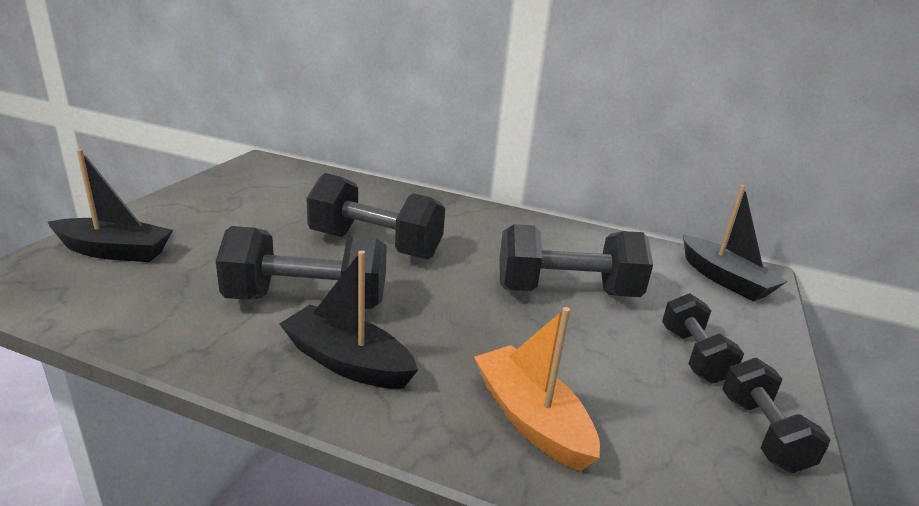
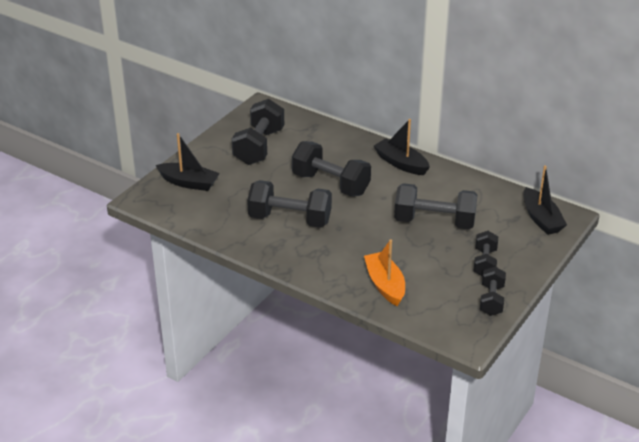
camera: 15 degrees right, 10 degrees up
black boat [279,250,418,389] -> black boat moved to [374,119,430,175]
none -> black dumbbell [232,99,284,165]

